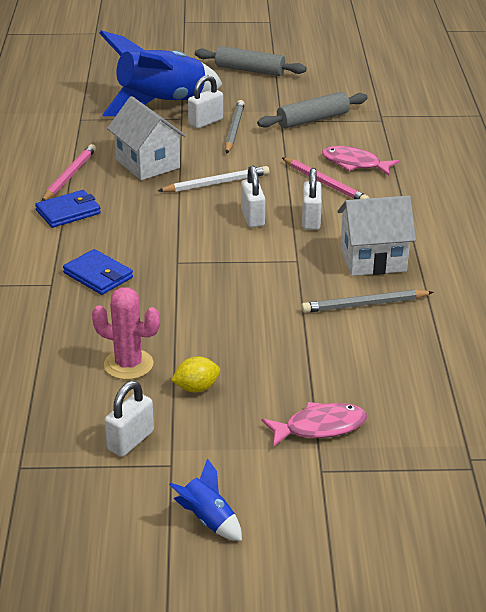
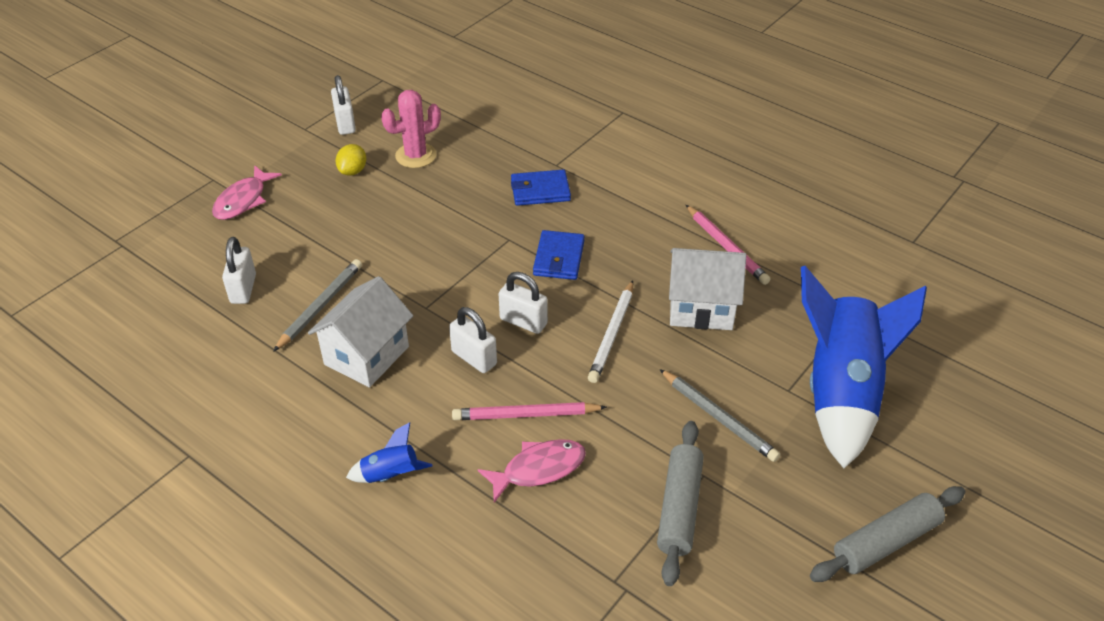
camera: 130 degrees right, 10 degrees up
blue wallet [35,190,101,228] -> blue wallet moved to [533,230,585,280]
blue rocket [169,458,242,541] -> blue rocket moved to [346,422,433,483]
white padlock [188,75,223,129] -> white padlock moved to [222,237,256,304]

